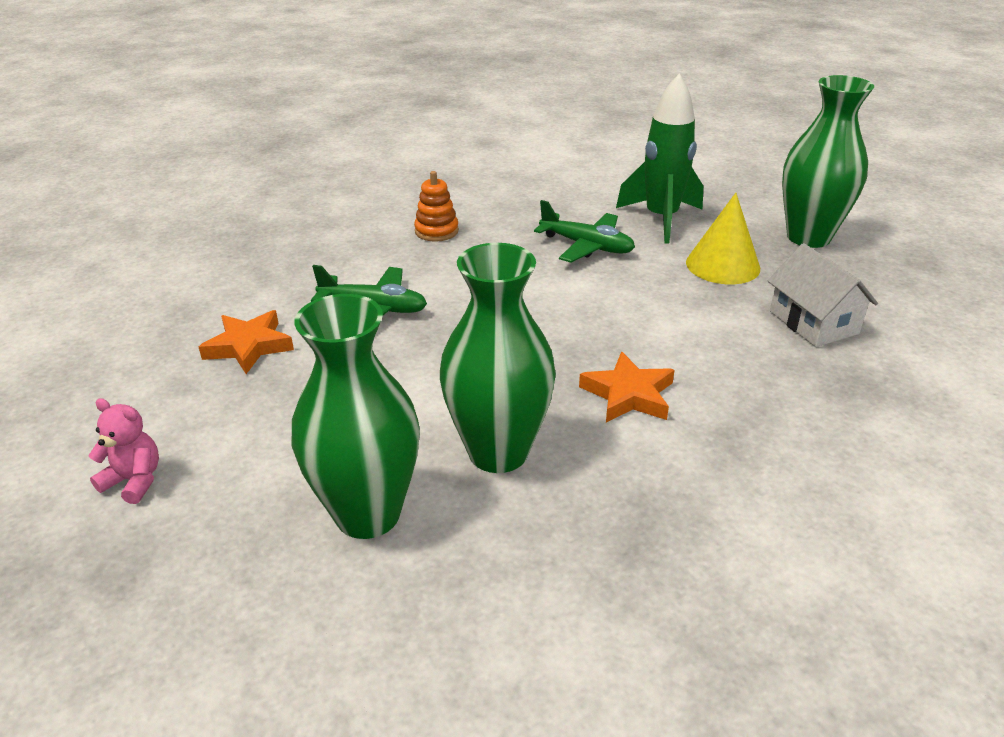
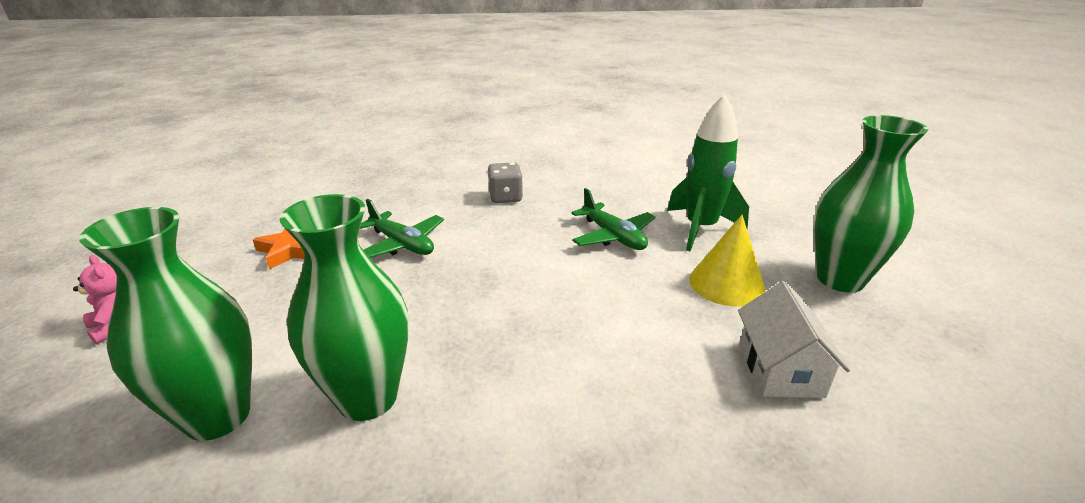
camera: 25 degrees right, 5 degrees down
orange stacking toy [414,171,459,242] -> grey dice [487,162,523,203]
orange star [579,352,675,422] -> none

